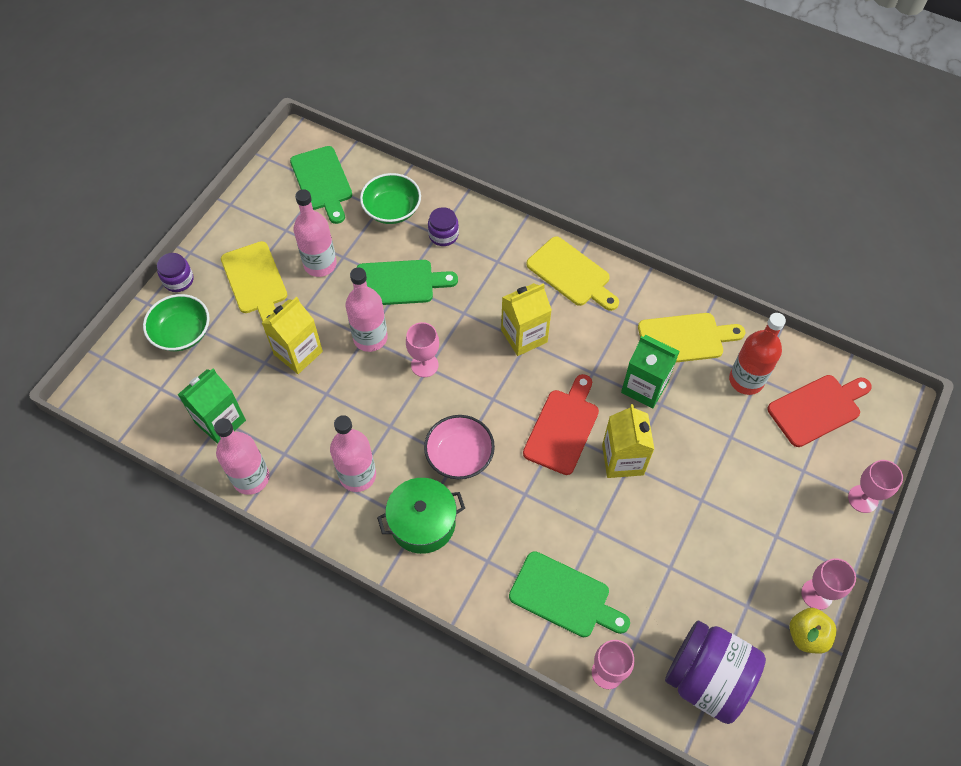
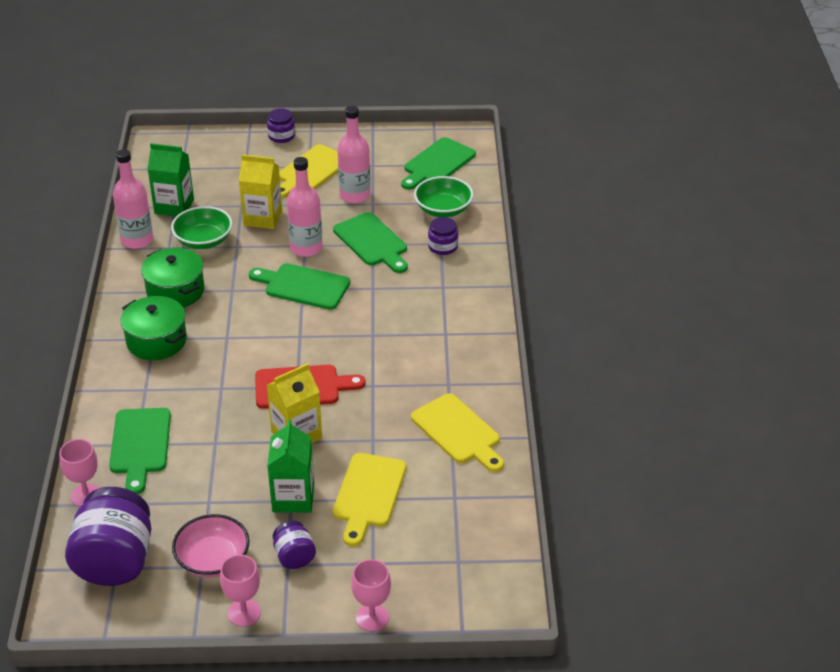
camera: 60 degrees right, 20 degrees down
green bowl [143,294,210,351] -> green bowl moved to [171,206,232,249]
pink bottle [330,415,376,492] -> green pot [141,248,205,307]
pink goblet [406,322,439,377] -> green cutting board [249,263,350,310]
pink bowl [424,415,495,479] -> pink bowl moved to [172,514,250,578]
yellow carton [501,283,552,356] -> none
yellow cutting board [526,237,619,311] -> yellow cutting board moved to [333,453,406,546]
green carton [621,335,680,409] -> green carton moved to [267,419,314,513]
red bottle [729,313,786,395] -> none
red cutting board [767,375,872,447] -> none
yellow apple [789,608,837,654] -> none
none -> purple jar [273,521,316,569]

